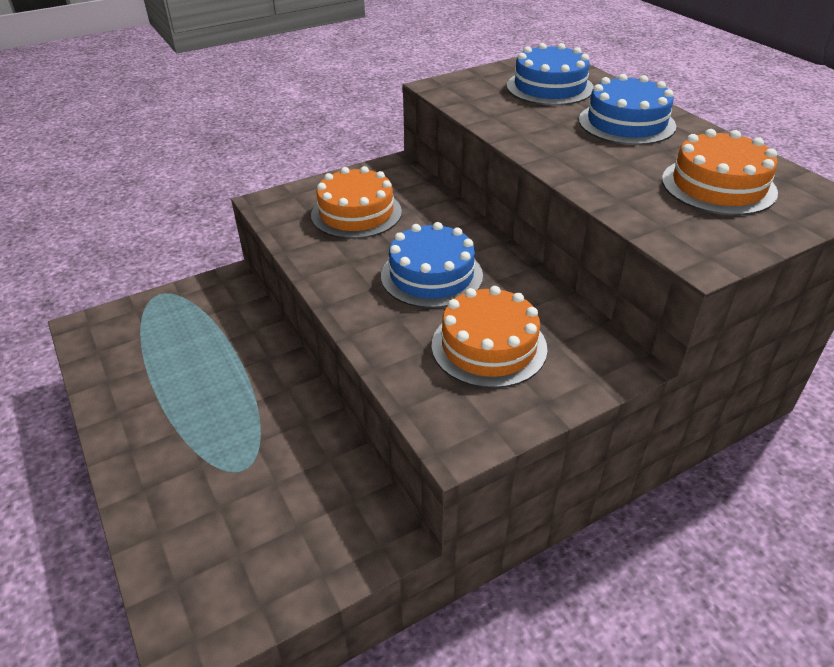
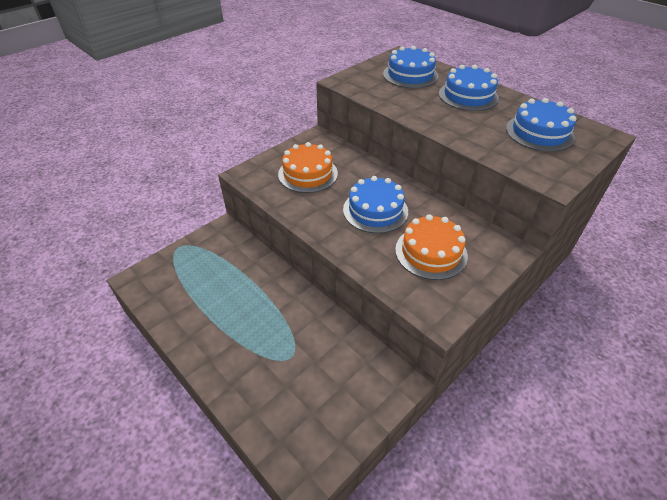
camera: 15 degrees left, 5 degrees up
orange cake [662,129,778,215] -> blue cake [506,98,576,152]

